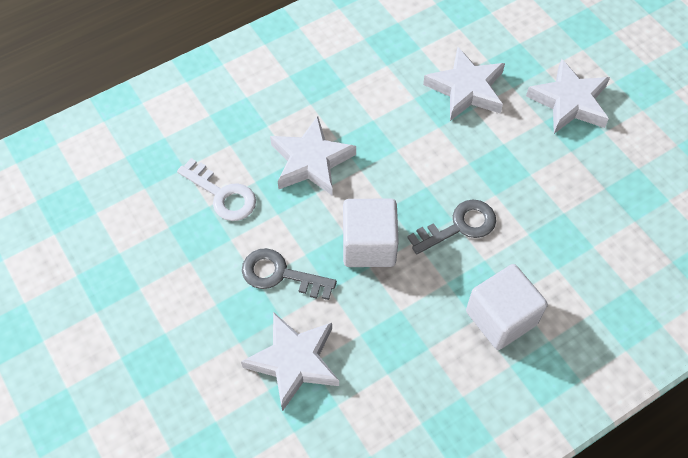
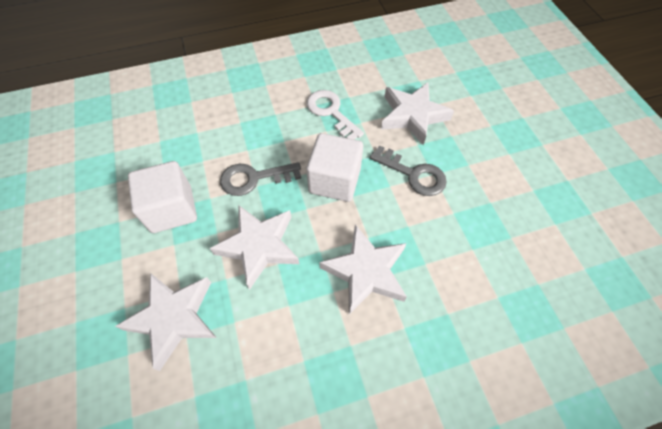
camera: 165 degrees left, 0 degrees up
white key [177,158,256,221] -> white key moved to [307,90,364,139]
white cube [466,264,548,350] -> white cube moved to [128,161,197,233]
white star [526,59,610,134] -> white star moved to [210,205,299,290]

